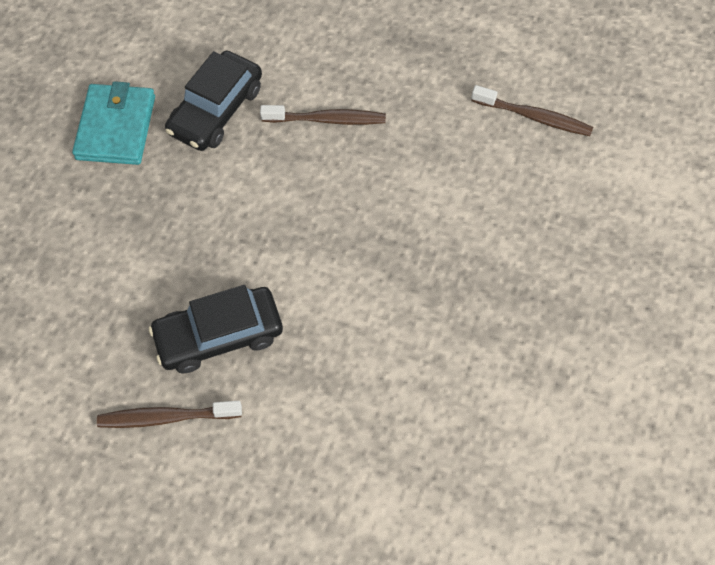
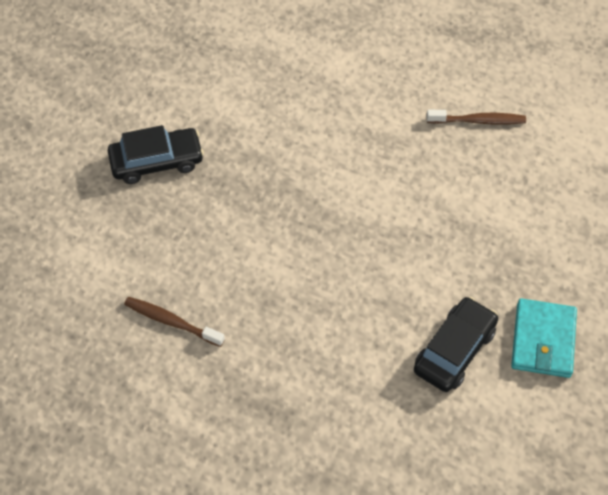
camera: 175 degrees left, 5 degrees down
black car [149,285,283,373] -> black car moved to [108,125,204,184]
brown toothbrush [260,105,386,125] -> none

